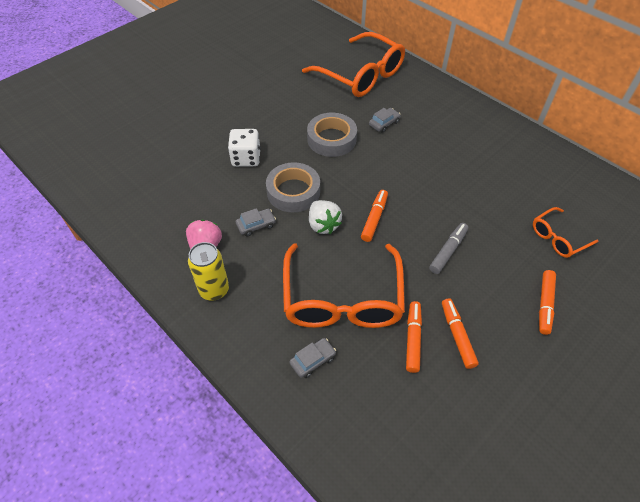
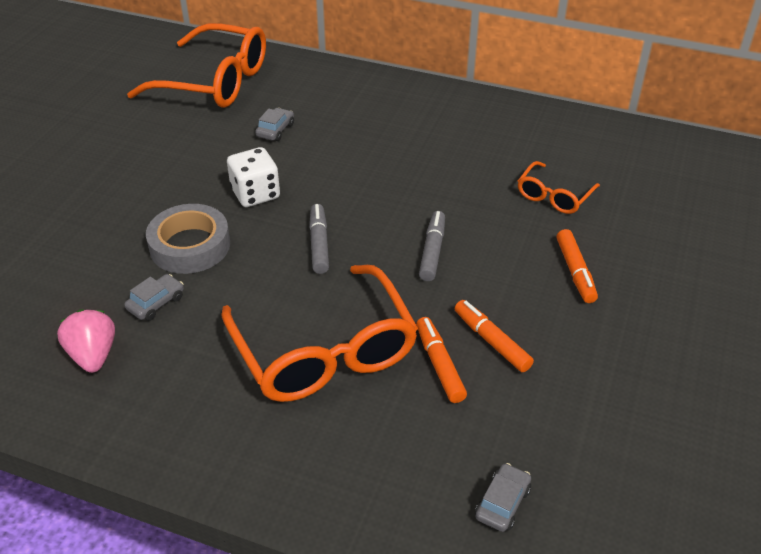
camera: 25 degrees left, 10 degrees down
yellow can [188,242,229,301] -> none
white dice [228,129,261,167] -> white dice moved to [227,147,280,207]
grey car [290,338,336,378] -> grey car moved to [475,463,531,532]
grey tape [307,113,357,157] -> none
white strawberry [309,200,342,234] -> none
orange marker [361,190,388,242] -> grey marker [309,204,329,274]

